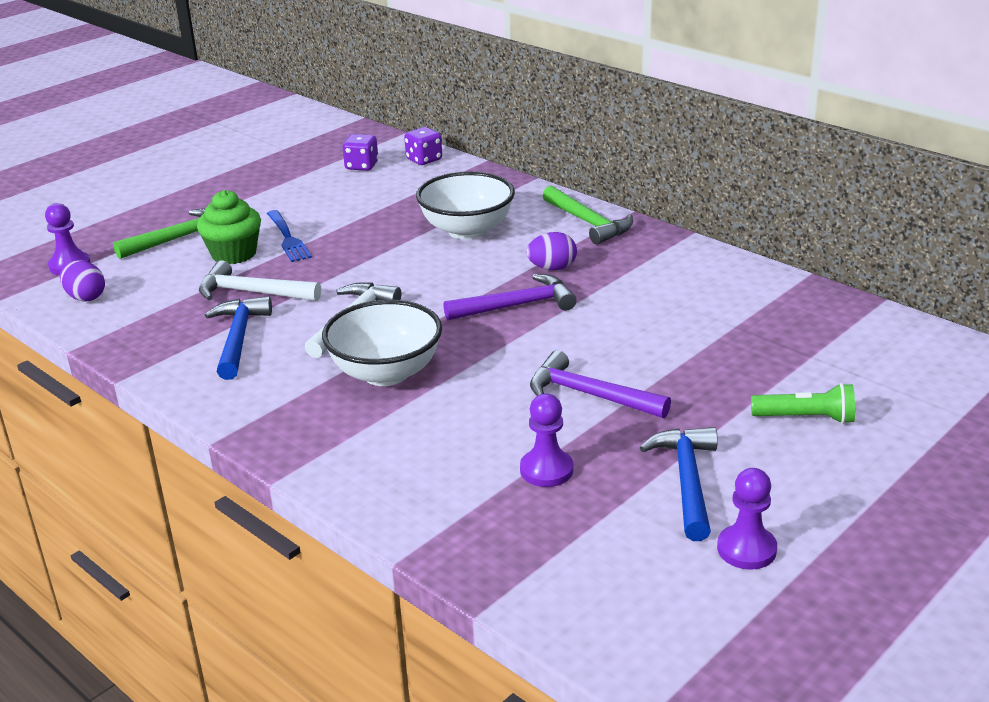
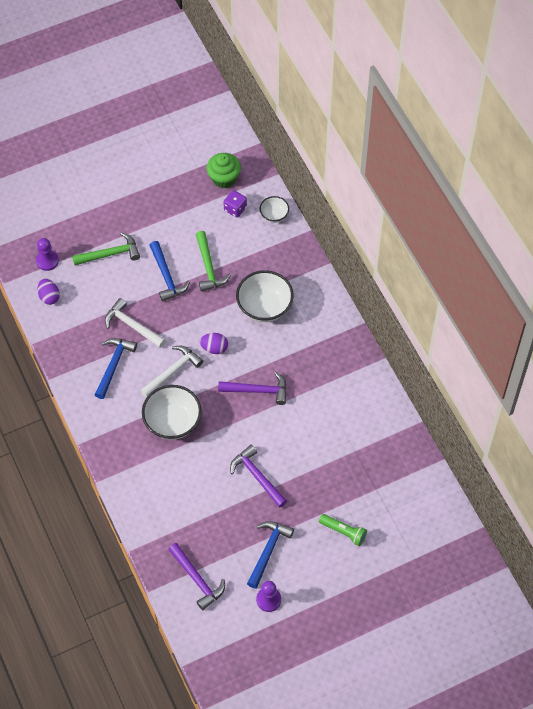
camera: 20 degrees right, 30 degrees up
green cupcake [197,190,261,264] -> green cupcake moved to [206,153,241,188]
blue fork [267,210,312,262] -> blue hammer [149,241,190,302]
purple dice [404,127,442,165] -> white bowl [259,196,289,223]
purple pawn [520,393,573,487] -> none
purple egg [526,232,577,270] -> purple egg moved to [200,333,228,354]
green hammer [542,186,633,244] -> green hammer moved to [196,231,231,292]
none -> purple hammer [168,543,225,610]

